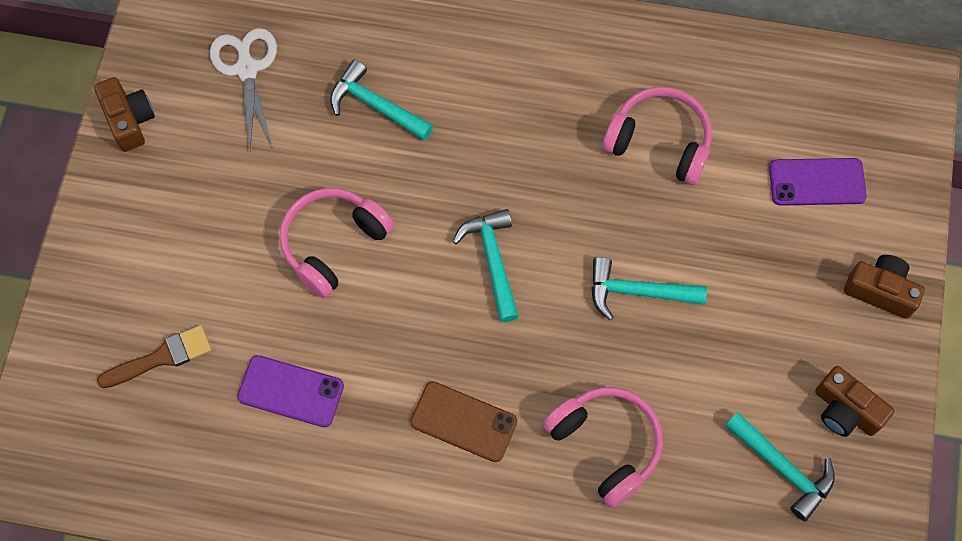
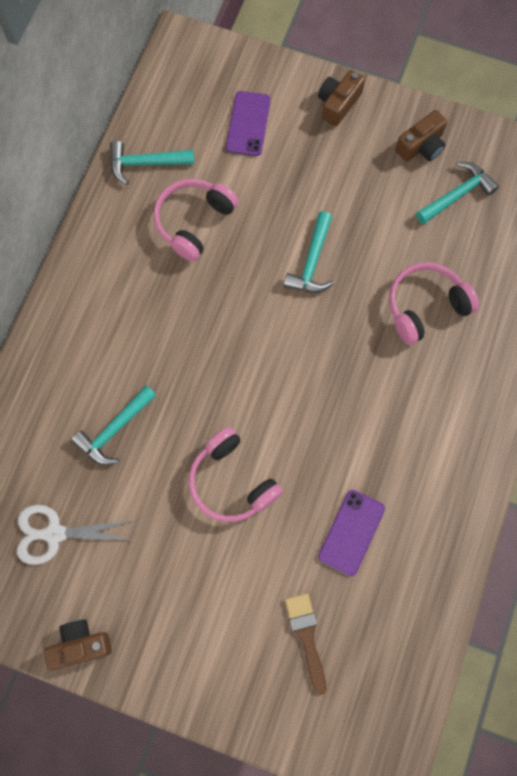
camera: 80 degrees left, 5 degrees up
brown phone [410,381,517,462] -> none
turquoise hammer [453,209,519,322] -> turquoise hammer moved to [110,141,194,185]

